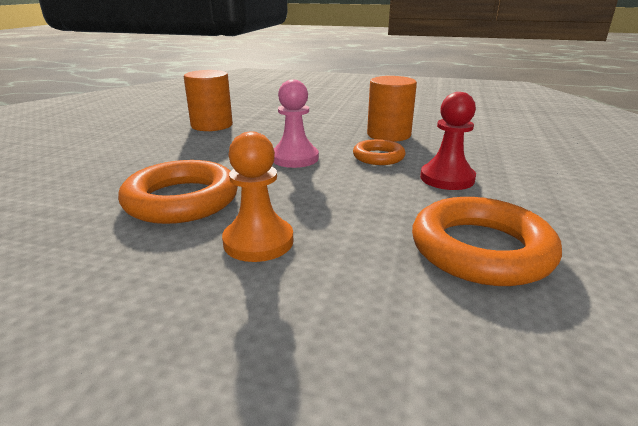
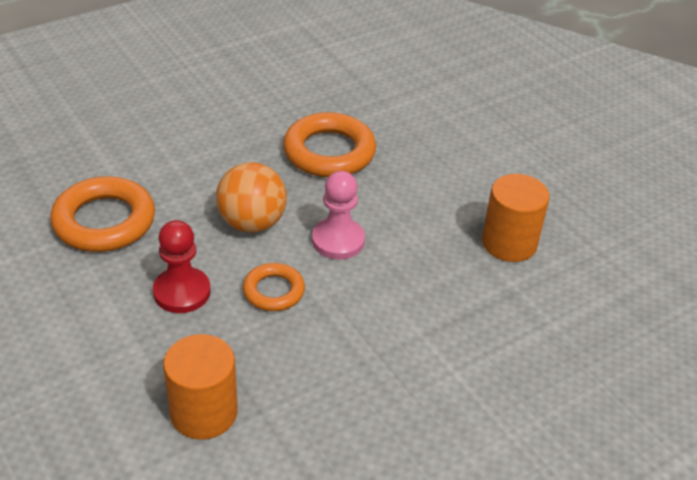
camera: 130 degrees right, 15 degrees up
orange pawn [222,131,293,262] -> none
orange cylinder [367,76,417,142] -> orange cylinder moved to [163,334,238,440]
none -> orange ball [216,162,287,233]

